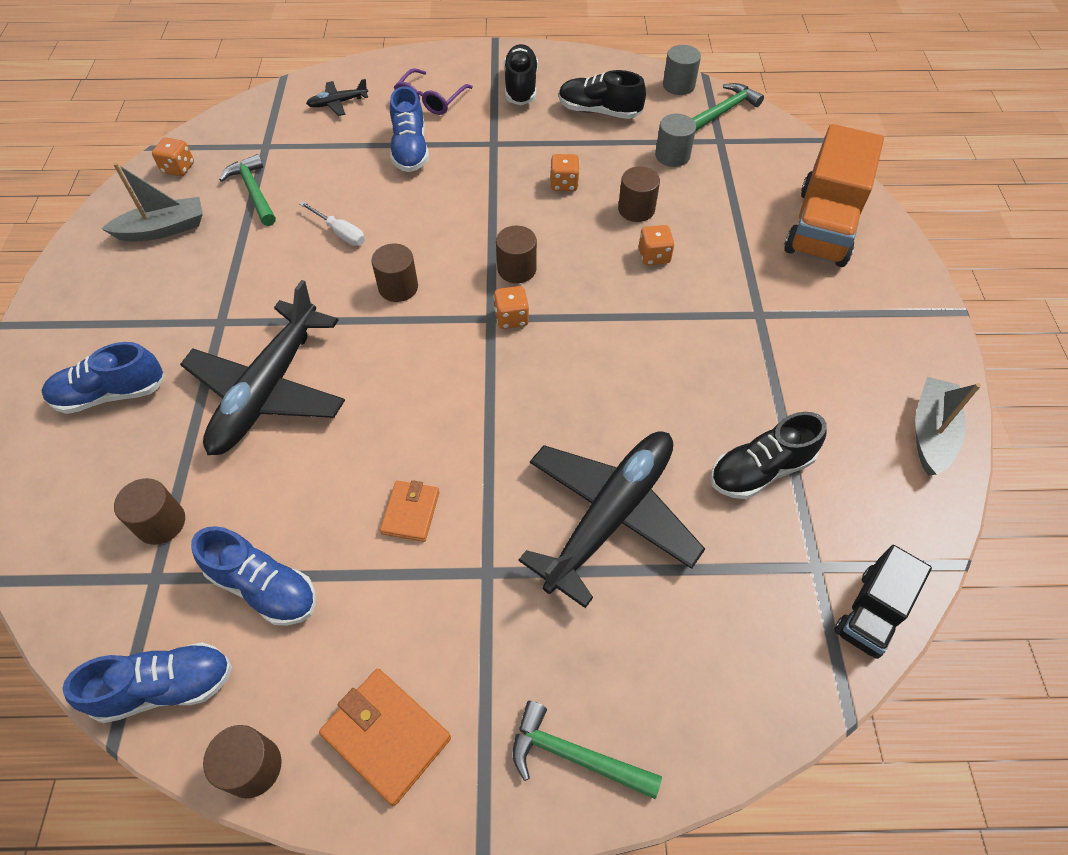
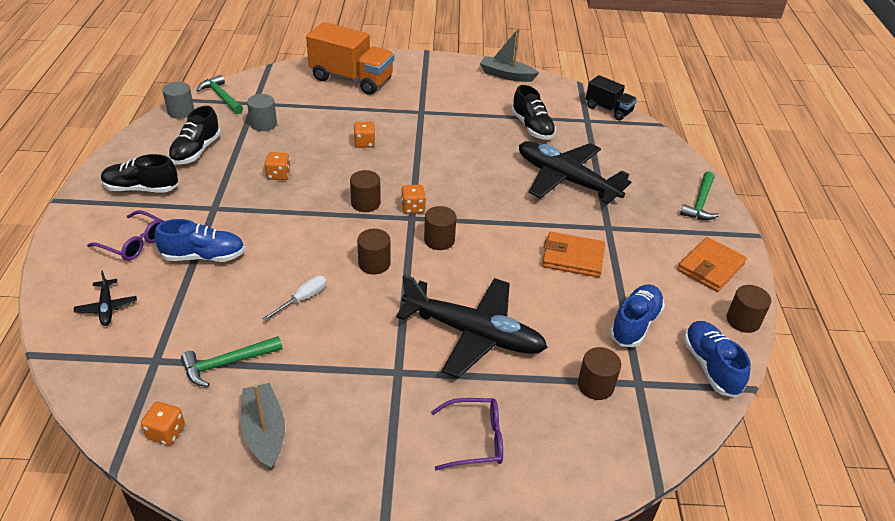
camera: 90 degrees left, 15 degrees down
blue shoe [41,342,165,414] -> purple glasses [431,398,503,470]
orange wallet [380,480,439,542] -> orange wallet [542,232,605,277], size x1.54
brown cylinder [618,167,660,222] -> brown cylinder moved to [424,206,456,250]

